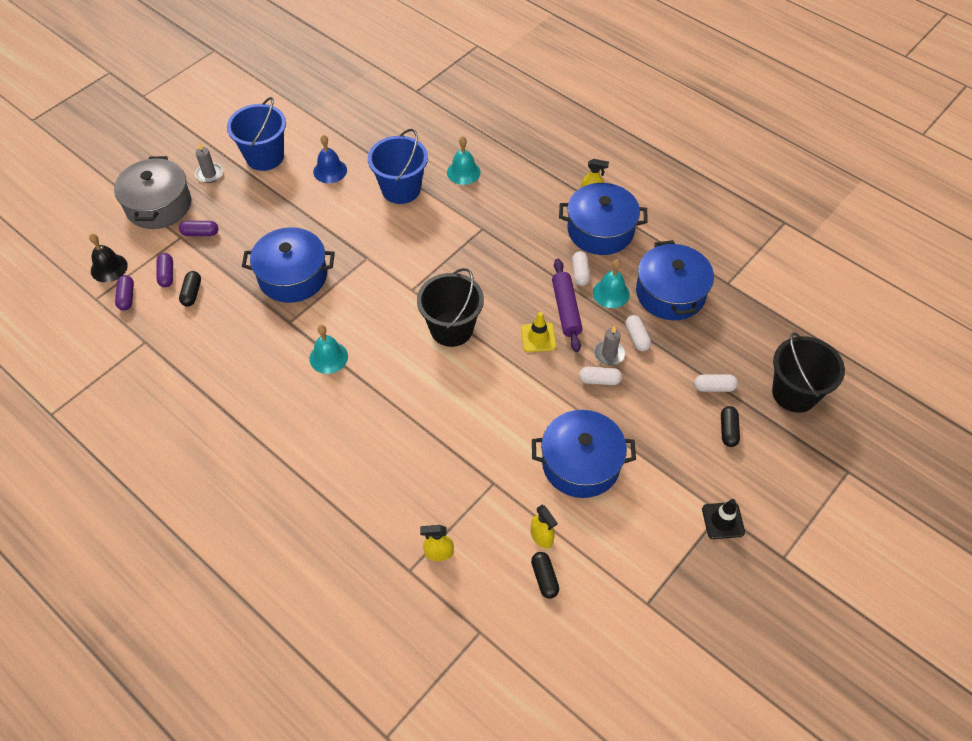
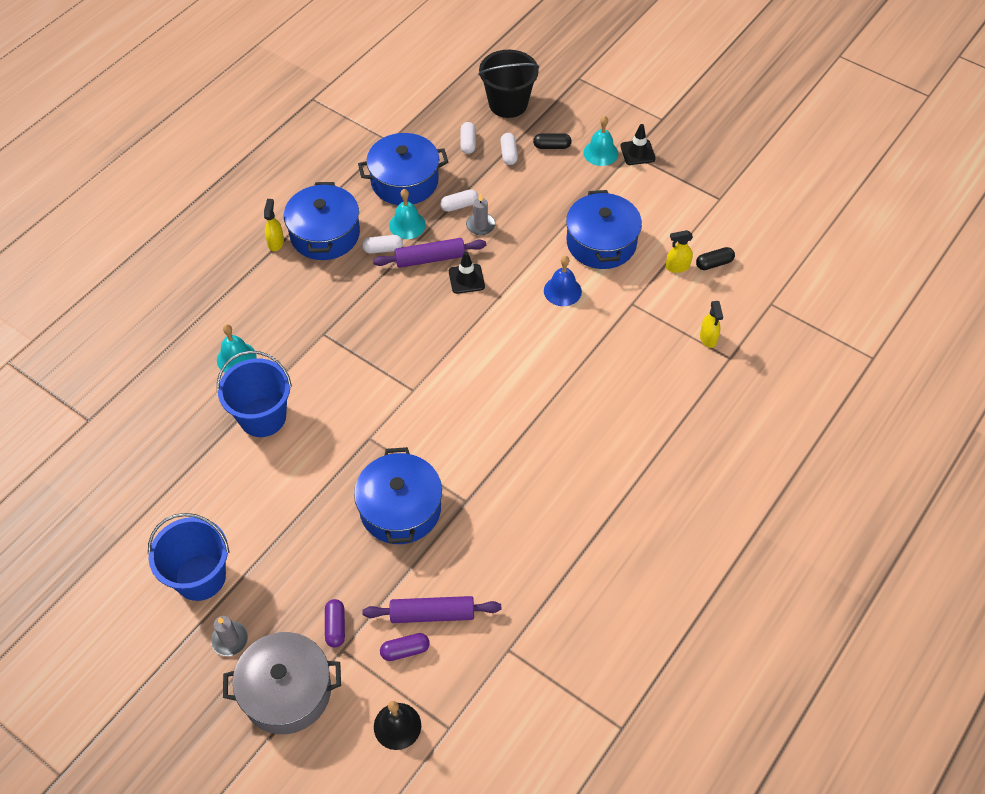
camera: 95 degrees left, 0 degrees up
purple capsule [115,275,134,311] -> none
black capsule [179,271,201,307] -> purple rolling pin [362,596,501,623]
turquoise bell [309,325,348,374] -> turquoise bell moved to [583,116,618,166]
blue bell [313,135,347,183] -> blue bell moved to [544,256,582,306]
black bucket [417,268,484,347] -> none
yellow traffic cone [521,312,557,352] -> black traffic cone [449,252,485,294]
yellow spray bottle [531,505,557,548] -> yellow spray bottle turned 150 degrees counterclockwise [666,230,693,273]
white capsule [579,367,622,385] -> white capsule moved to [460,122,476,154]

